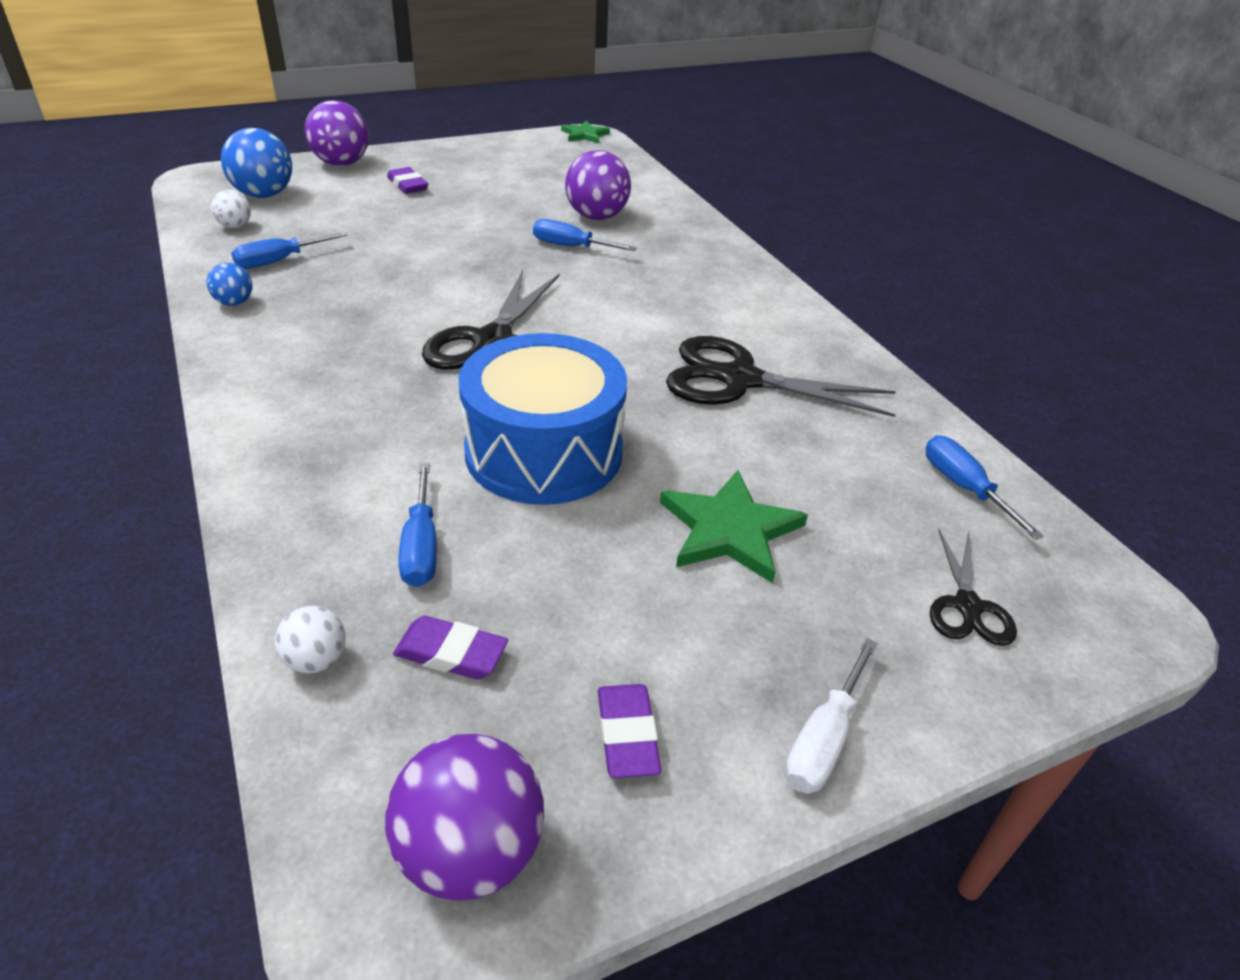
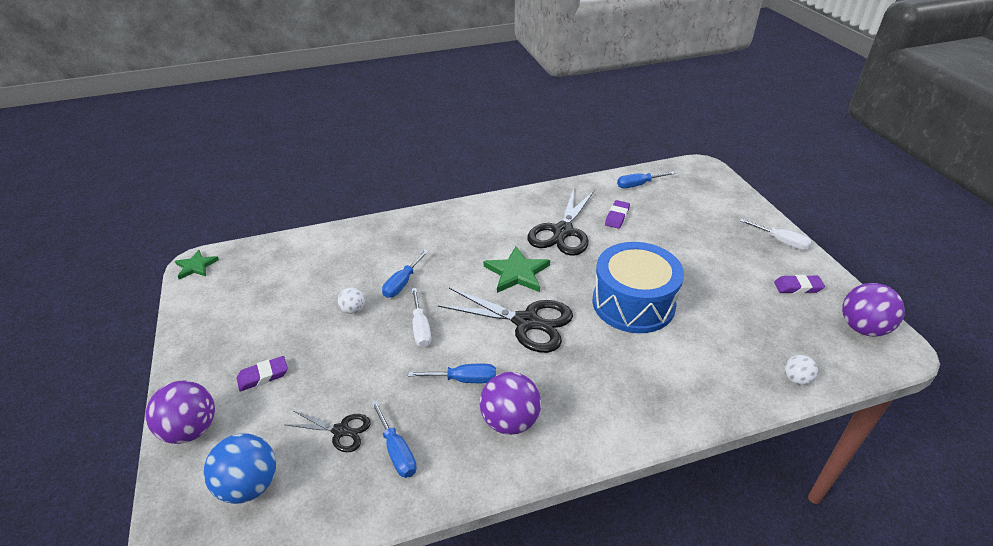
camera: 80 degrees left, 0 degrees up
blue ball [207,263,253,306] -> none
white ball [211,190,251,228] -> white ball moved to [338,287,365,314]
purple eraser [393,616,508,679] -> purple eraser moved to [605,200,630,229]
blue screwdriver [398,463,437,587] -> blue screwdriver moved to [408,364,496,383]
purple ball [565,150,631,220] -> purple ball moved to [480,372,541,435]
green star [660,470,808,583] -> green star moved to [484,246,550,293]
black scissors [930,529,1017,646] -> black scissors moved to [286,411,371,452]
none -> white screwdriver [412,288,431,347]

